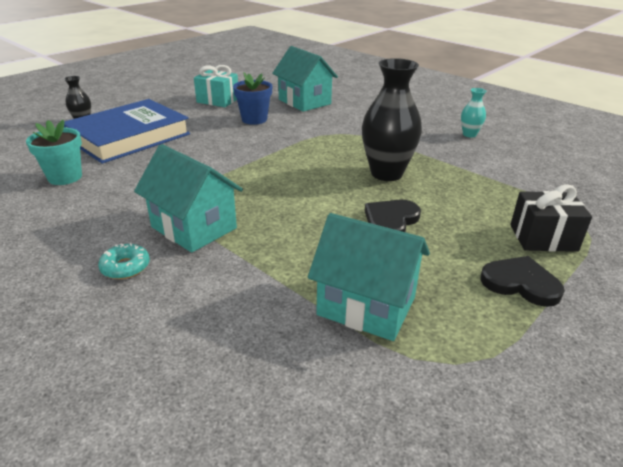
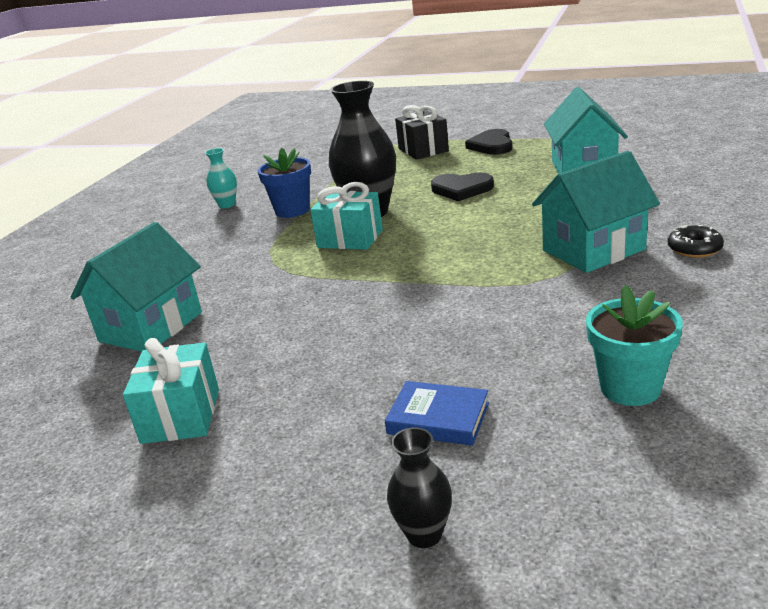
camera: 110 degrees left, 5 degrees down
blue book [64,99,190,164] -> blue book [385,381,489,446], size x0.43
turquoise donut [98,243,150,279] -> black donut [668,224,724,258]
turquoise house [134,144,243,253] -> turquoise house turned 45 degrees clockwise [532,151,660,273]
blue flower pot [233,72,272,125] -> blue flower pot moved to [258,148,311,218]
none -> turquoise gift [310,182,383,250]

